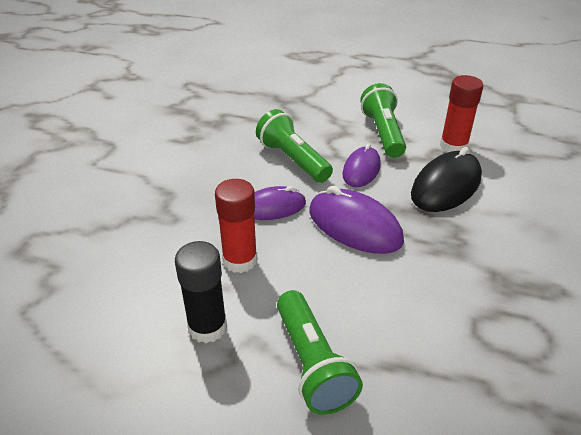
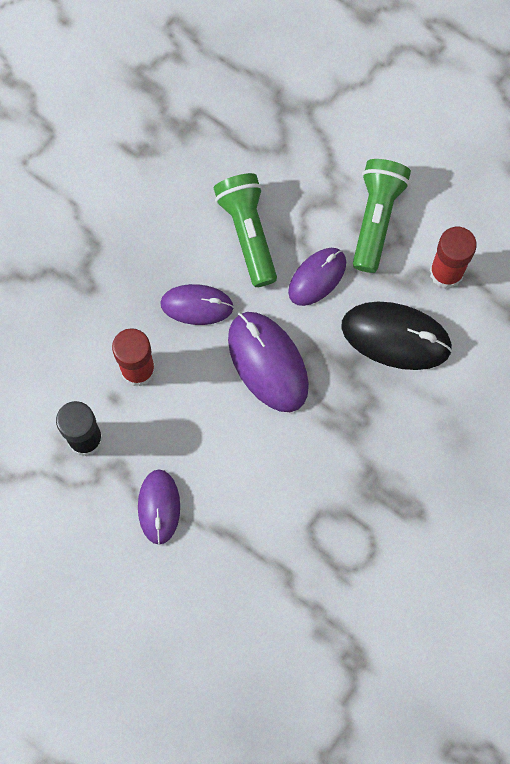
camera: 20 degrees right, 35 degrees up
green flashlight [277,290,363,415] -> purple mouse [138,469,180,545]
black mouse [411,147,482,212] -> black mouse turned 45 degrees clockwise [341,302,452,370]

